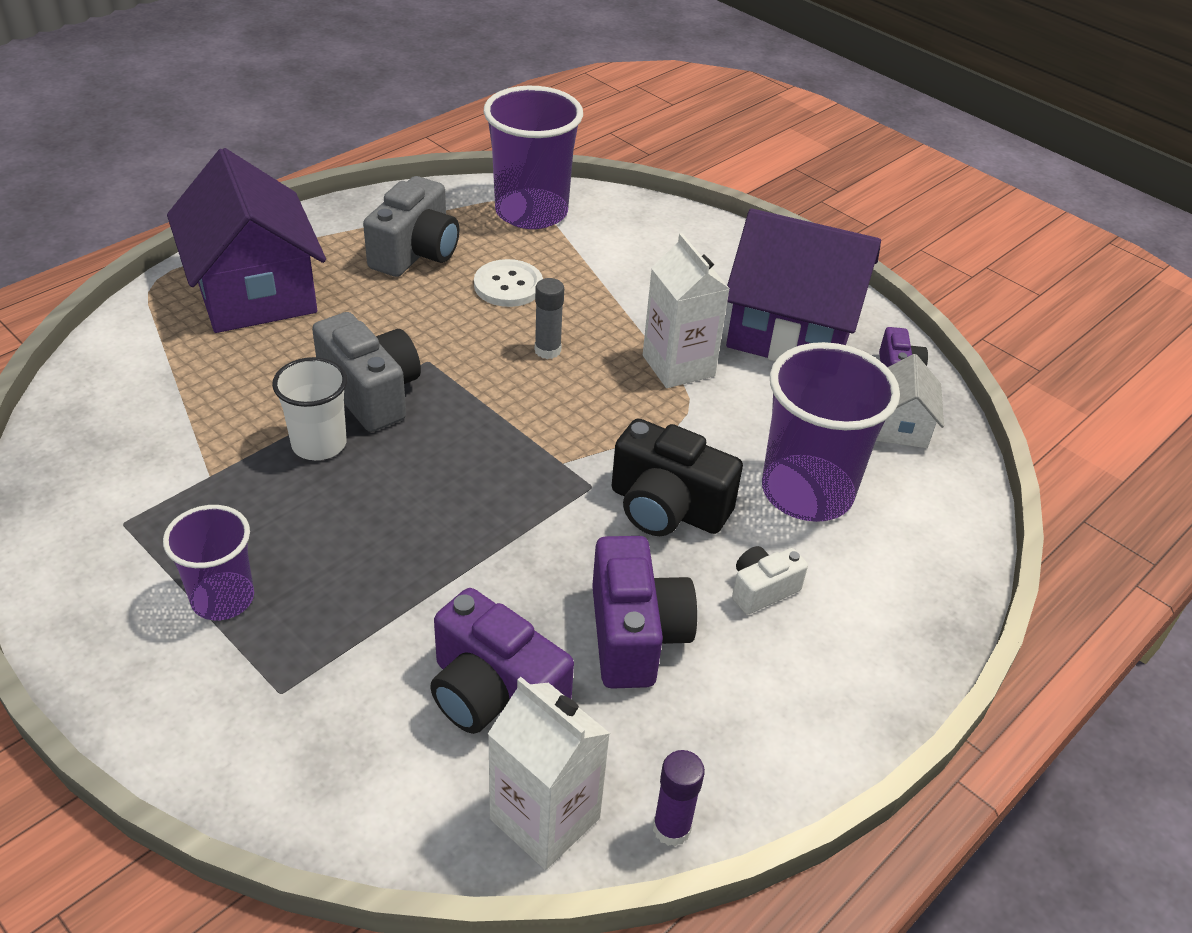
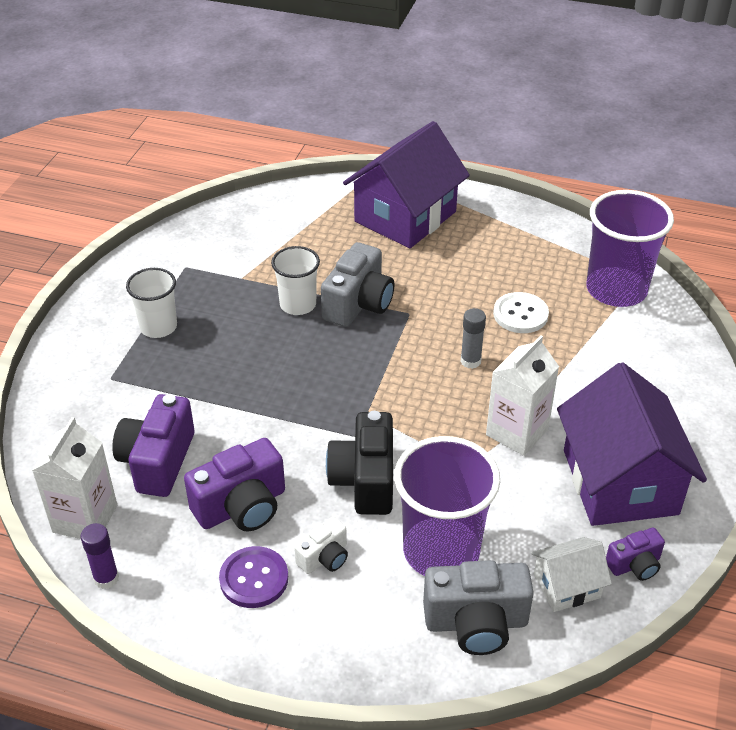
camera: 65 degrees right, 0 degrees up
purple cup [163,505,254,620] -> white cup [126,268,177,338]
grey camera [363,176,459,277] -> grey camera moved to [423,560,534,655]
white camera [732,546,808,614] -> white camera turned 105 degrees clockwise [294,517,348,574]
none -> purple button [219,546,288,608]

